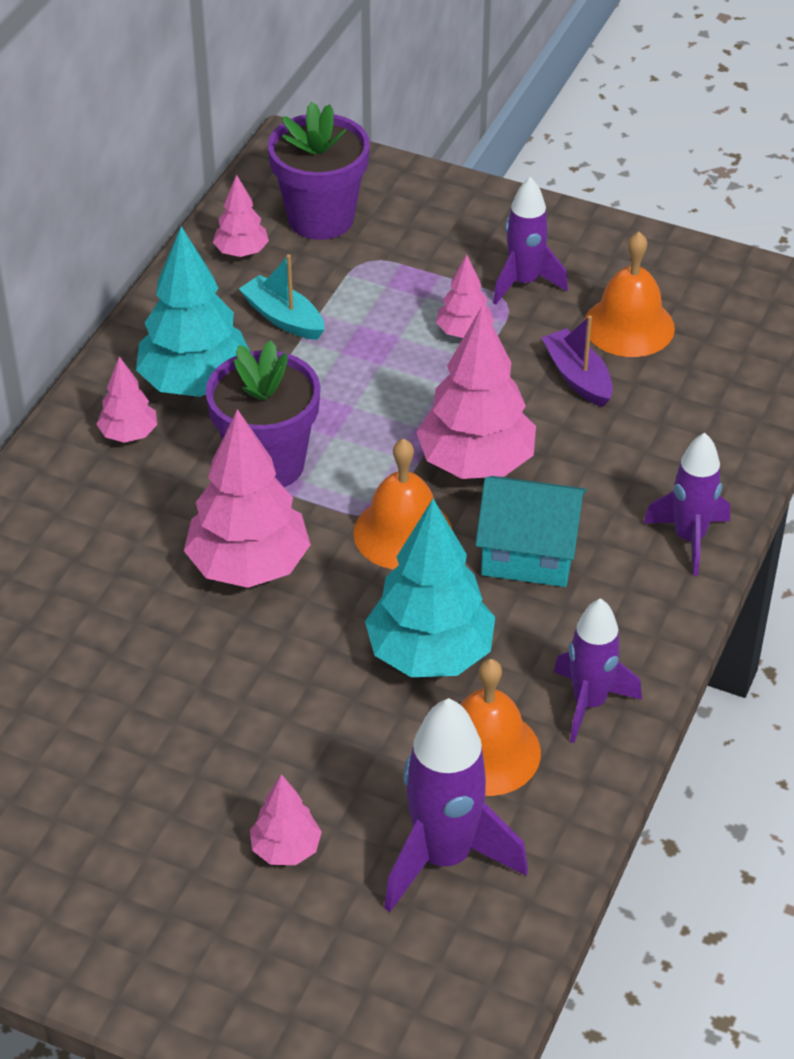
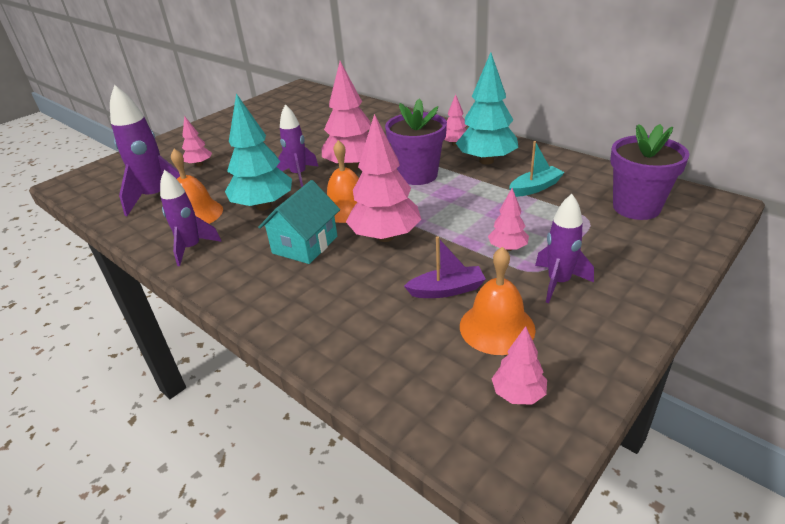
camera: 110 degrees right, 10 degrees down
pink tree [213,174,269,257] -> pink tree moved to [492,326,547,405]
purple rocket [644,433,730,576] -> purple rocket moved to [276,104,319,187]

